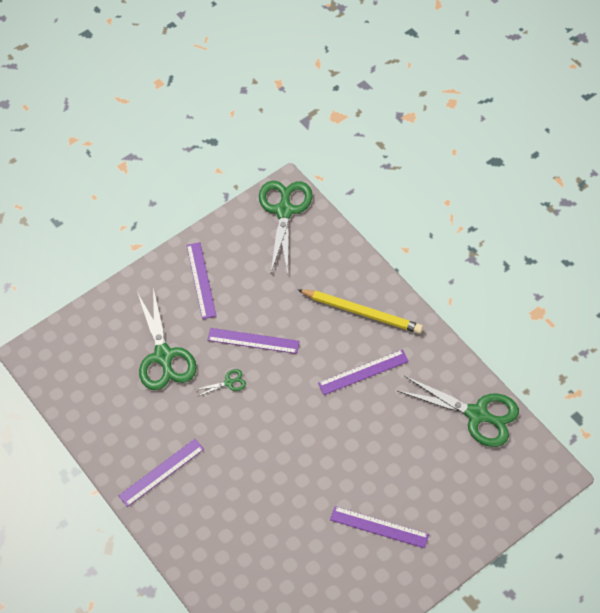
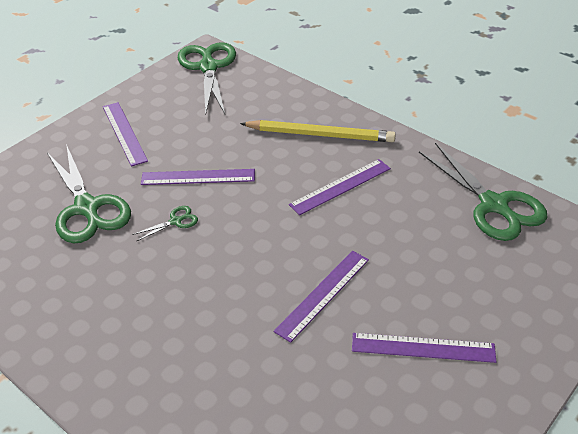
camera: 15 degrees left, 15 degrees down
purple ruler [119,439,204,507] -> purple ruler moved to [274,251,369,343]
green scissors [398,376,519,447] -> green scissors turned 45 degrees clockwise [419,143,547,241]

